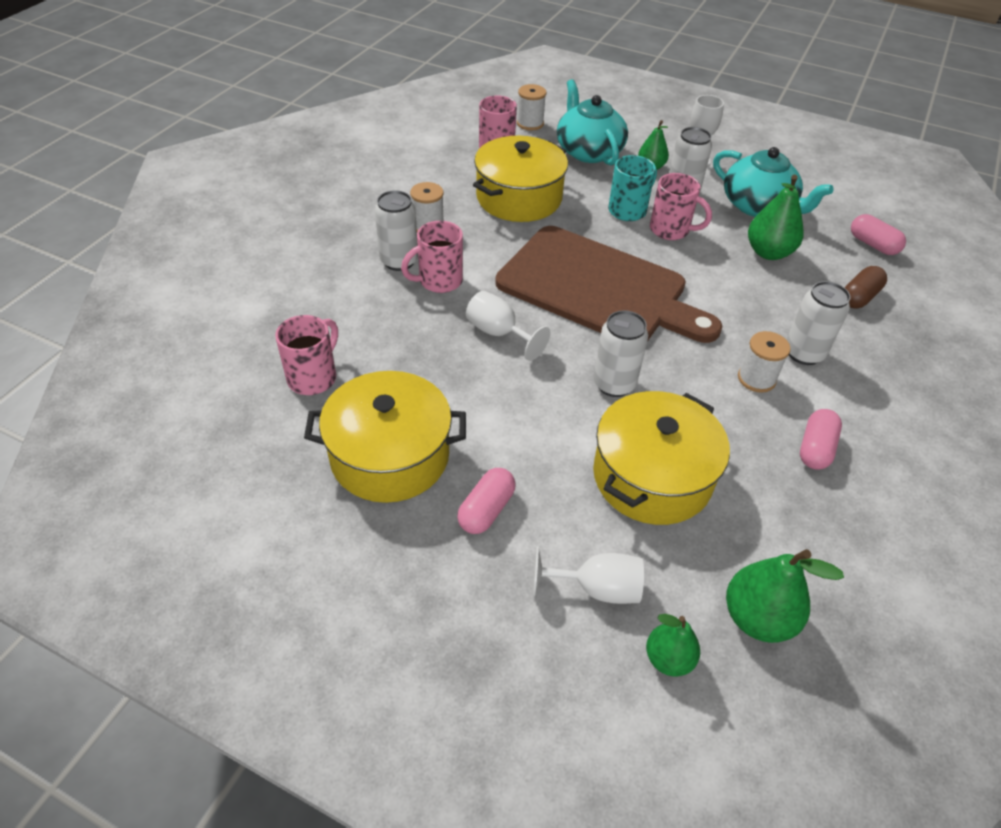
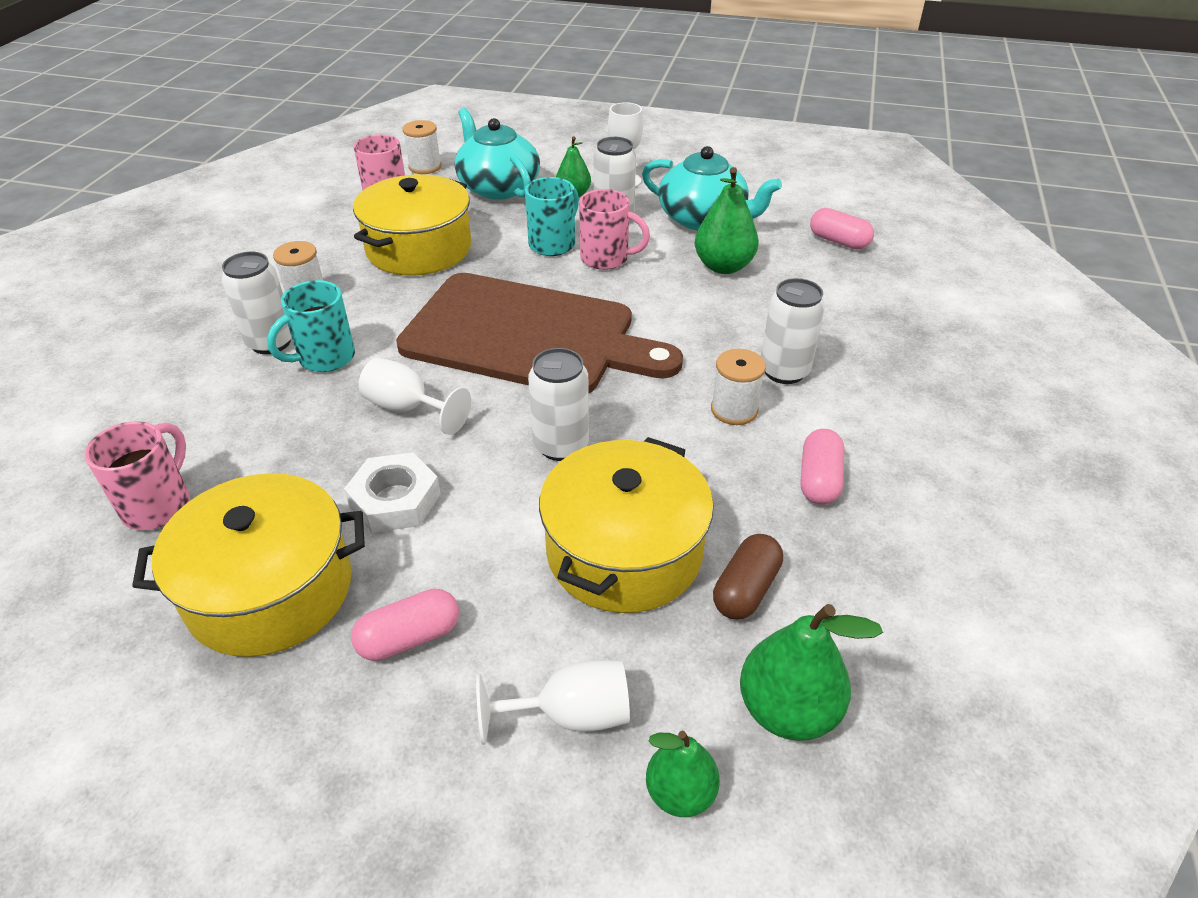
camera: 10 degrees left, 5 degrees down
pink mug [401,221,463,293] -> turquoise mug [267,280,355,372]
pink capsule [457,468,516,534] -> pink capsule turned 45 degrees clockwise [351,589,459,661]
brown capsule [845,266,887,308] -> brown capsule moved to [713,534,783,619]
none -> white nut [344,452,441,533]

